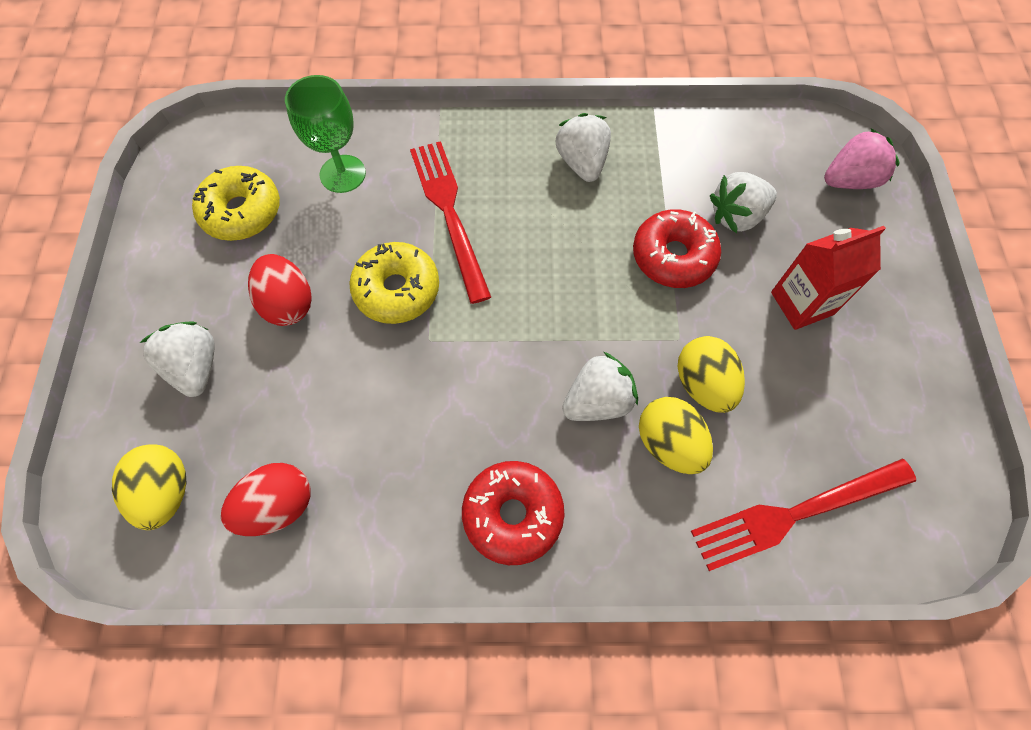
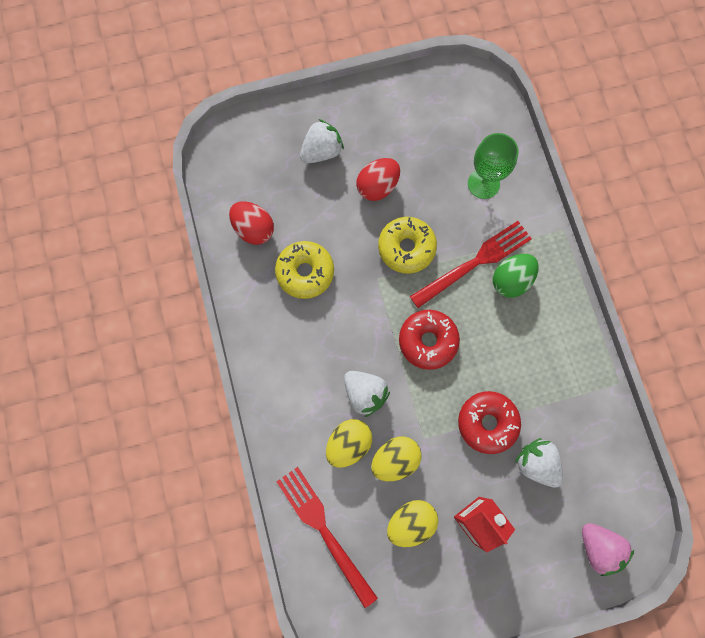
camera: 75 degrees right, 10 degrees up
yellow egg [112,444,186,530] -> yellow egg moved to [387,500,438,547]
yellow donut [192,166,280,241] -> yellow donut moved to [275,241,334,299]
red donut [462,461,564,565] -> red donut moved to [399,310,460,370]
white strawberry [556,113,611,182] -> none
none -> green egg [493,254,539,298]

